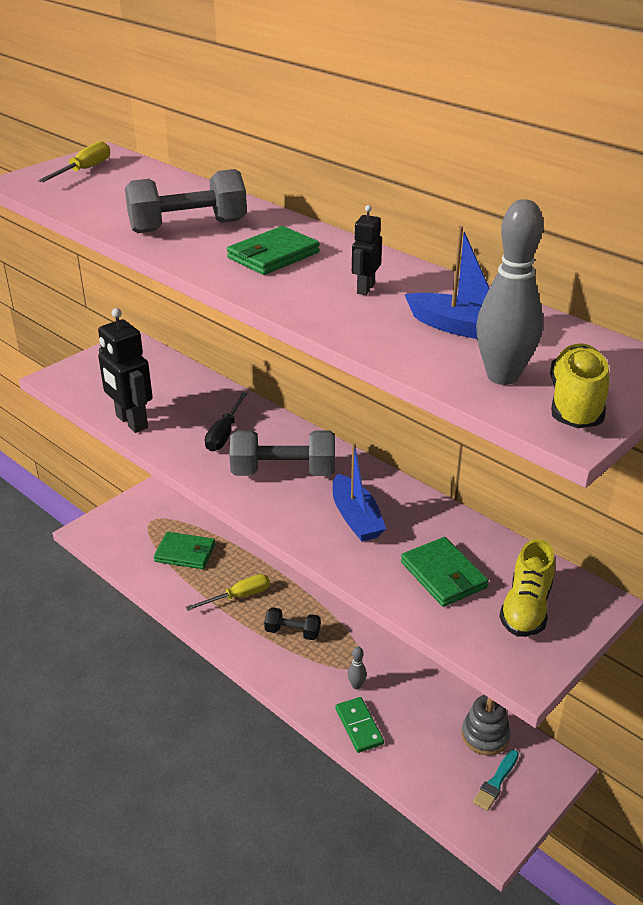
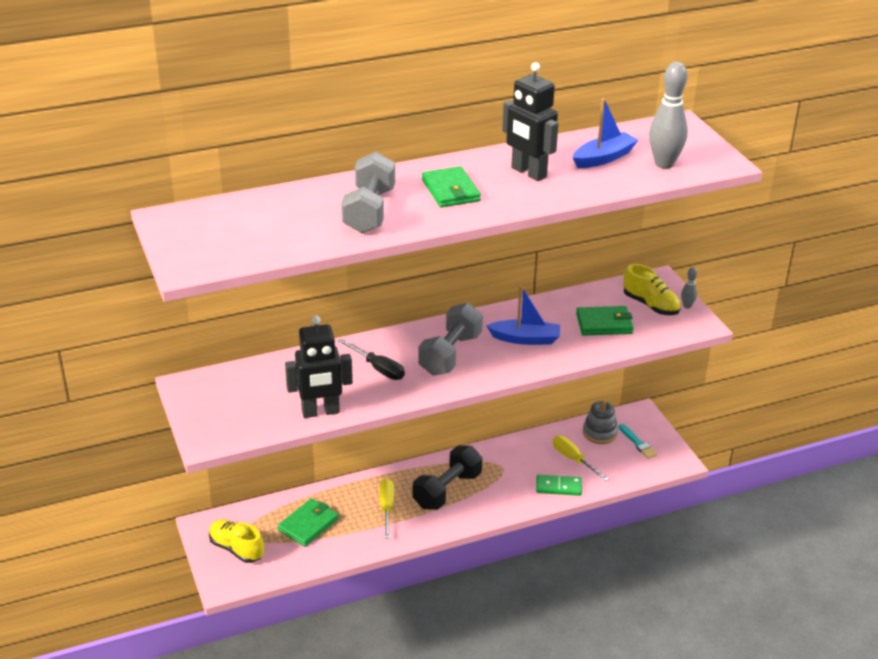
camera: 65 degrees left, 0 degrees up
yellow screwdriver [38,141,110,182] -> yellow screwdriver moved to [553,436,609,481]
black dumbbell [264,607,321,640] -> black dumbbell [413,446,482,510], size x1.69
grey bowling pin [348,646,367,689] -> grey bowling pin moved to [681,267,697,309]
black robot [352,205,382,295] -> black robot [502,62,558,181], size x1.93
yellow shoe [550,344,609,428] -> yellow shoe moved to [209,519,264,563]

